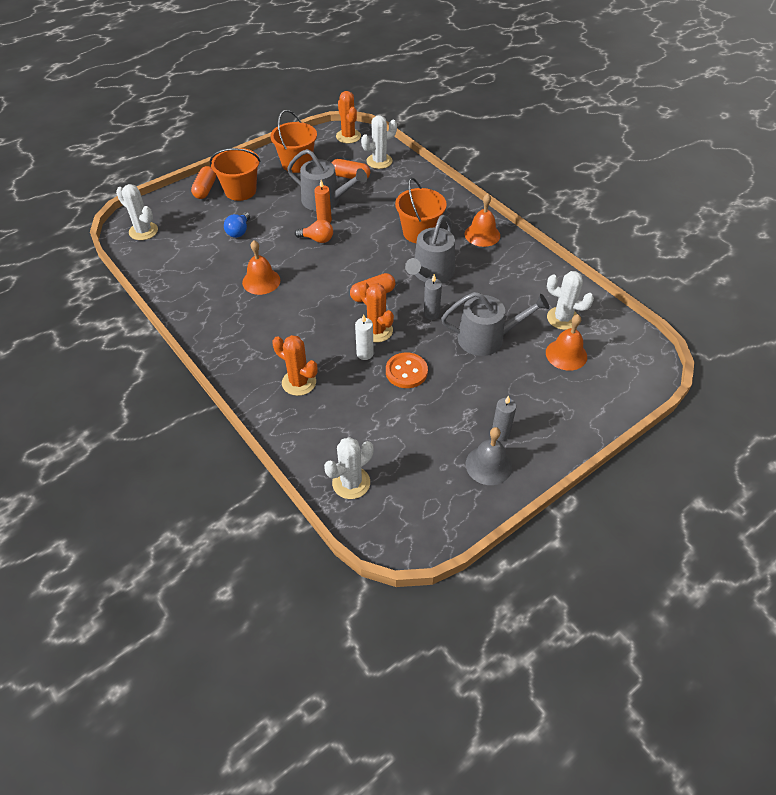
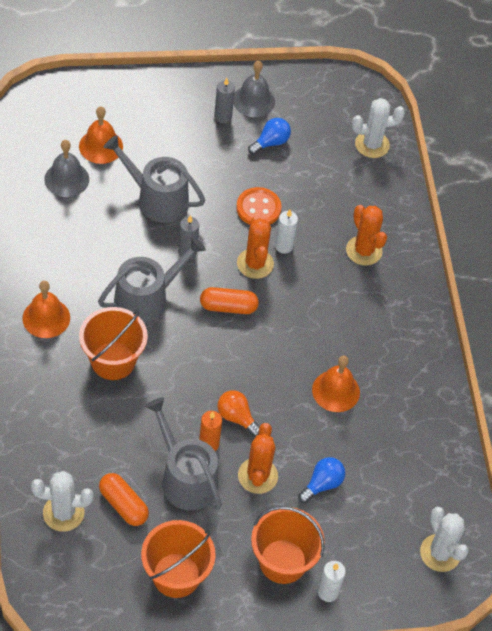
camera: 155 degrees left, 5 degrees up
orange capsule [191,166,216,199] -> white candle [318,561,346,602]
orange cactus [336,91,361,143] -> orange cactus moved to [238,423,278,494]
white cactus [547,271,594,330] -> grey bell [44,140,89,197]
none -> blue light bulb [248,118,291,155]

